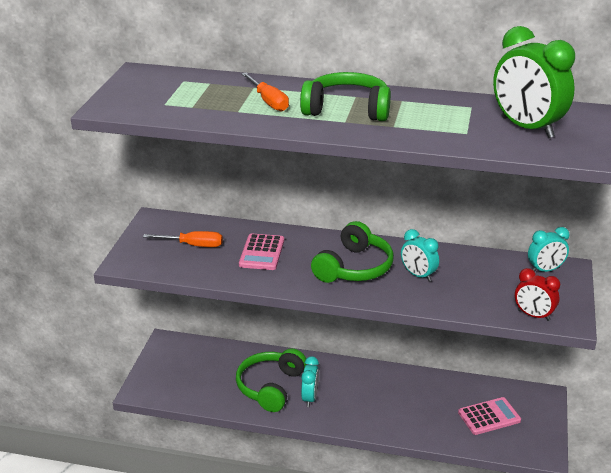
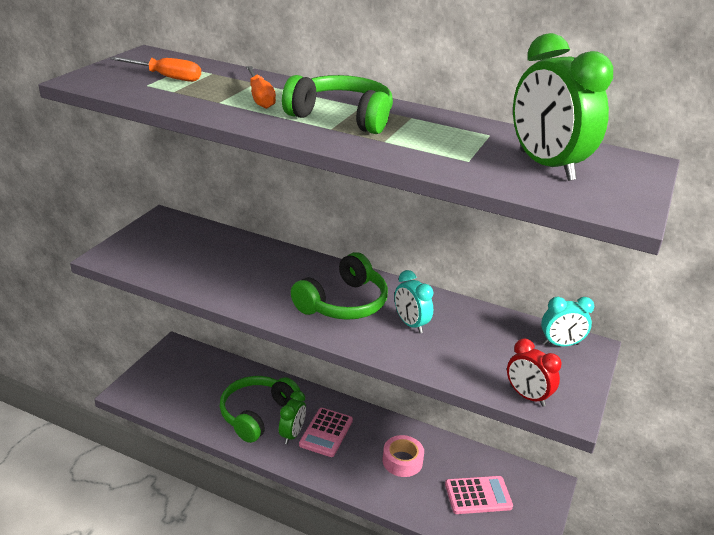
camera: 10 degrees right, 0 degrees up
orange screwdriver [143,231,223,247] -> orange screwdriver moved to [110,57,201,82]
pink calculator [239,233,284,270] -> pink calculator moved to [299,408,353,457]
turquoise clock [301,356,319,407] -> green clock [279,391,306,444]
none -> pink tape [382,435,424,477]

